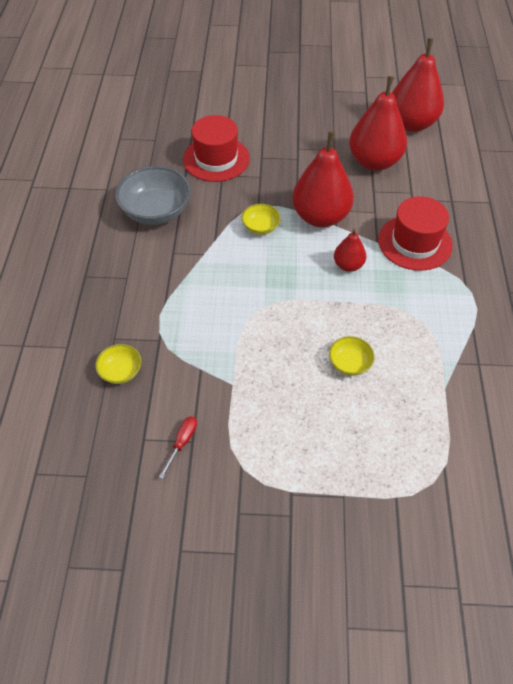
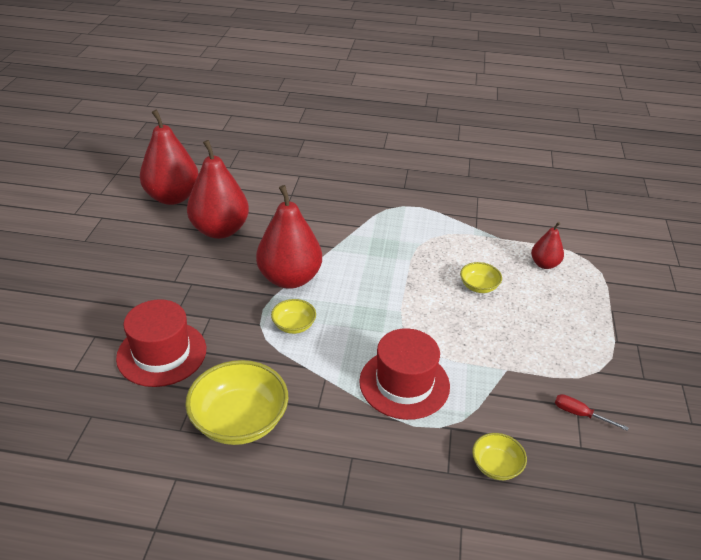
camera: 85 degrees left, 15 degrees down
grey bowl [115,166,191,225] -> yellow bowl [185,360,288,445]
red pear [334,229,366,272] -> red pear moved to [531,222,564,269]
red hat [378,196,453,271] -> red hat moved to [359,328,450,420]

